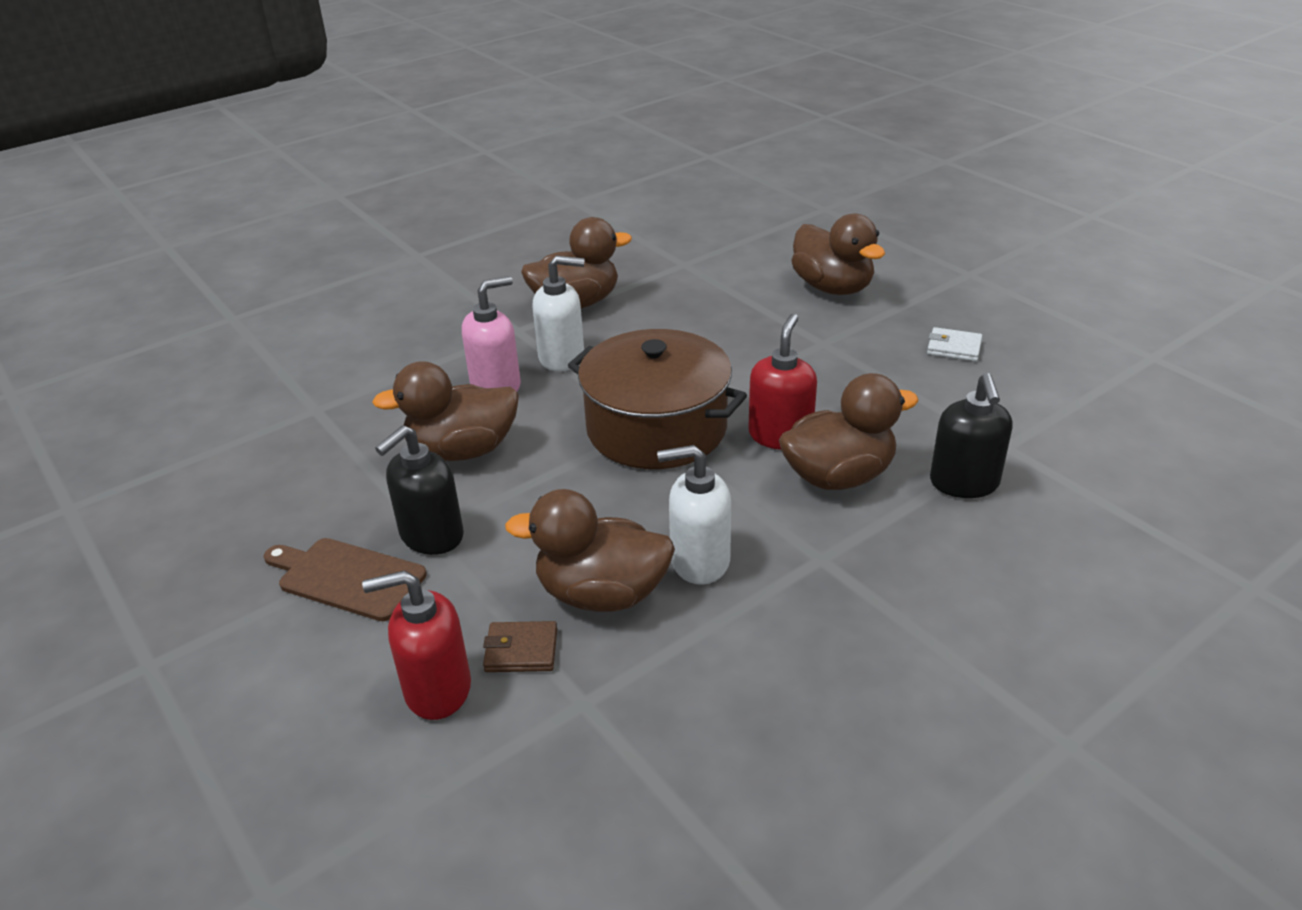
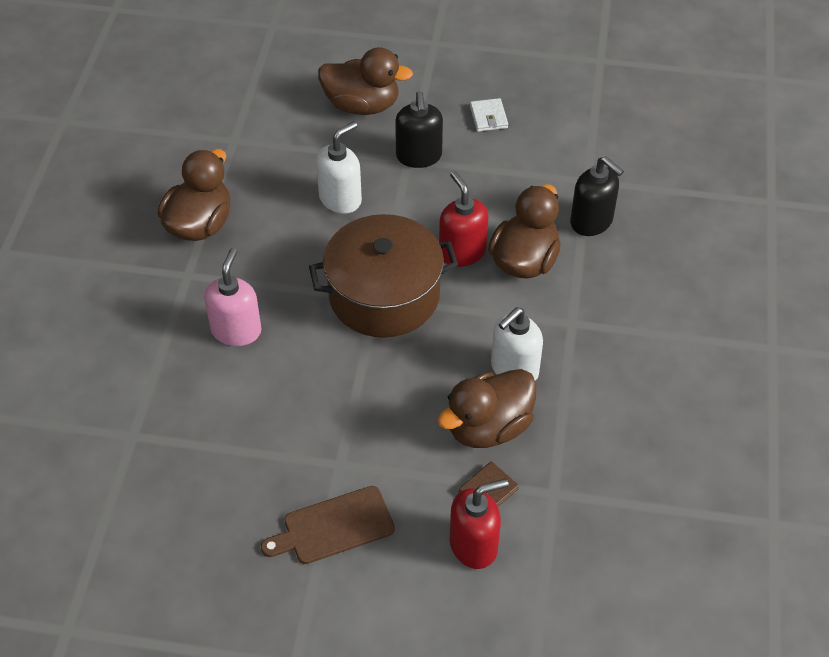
camera: 45 degrees left, 15 degrees up
red soap dispenser [362,570,471,720] -> red soap dispenser turned 150 degrees counterclockwise [450,479,509,569]
brown duck [372,361,519,461] -> none
black soap dispenser [375,425,464,555] -> black soap dispenser moved to [395,91,443,168]
white soap dispenser [532,256,585,372] -> white soap dispenser moved to [316,121,362,214]
white wallet [927,327,982,361] -> white wallet turned 75 degrees counterclockwise [470,98,508,132]

